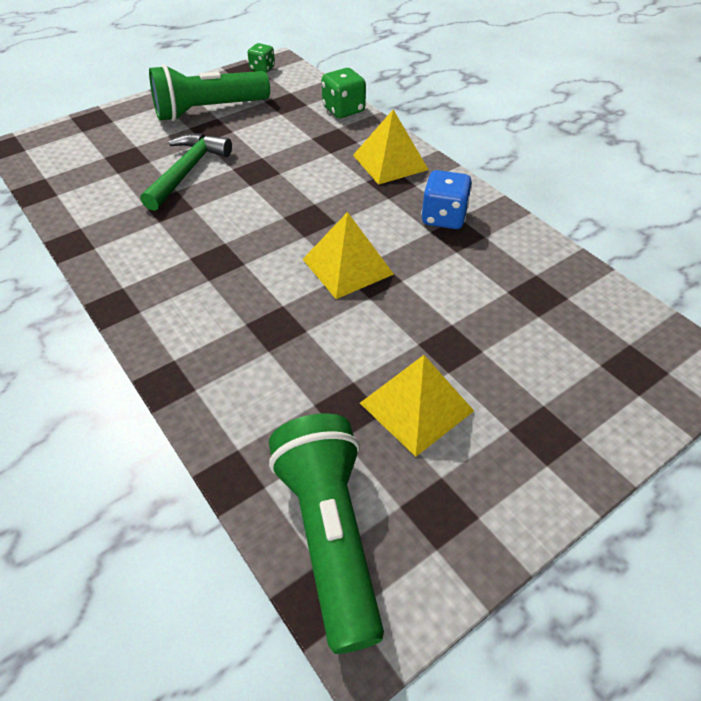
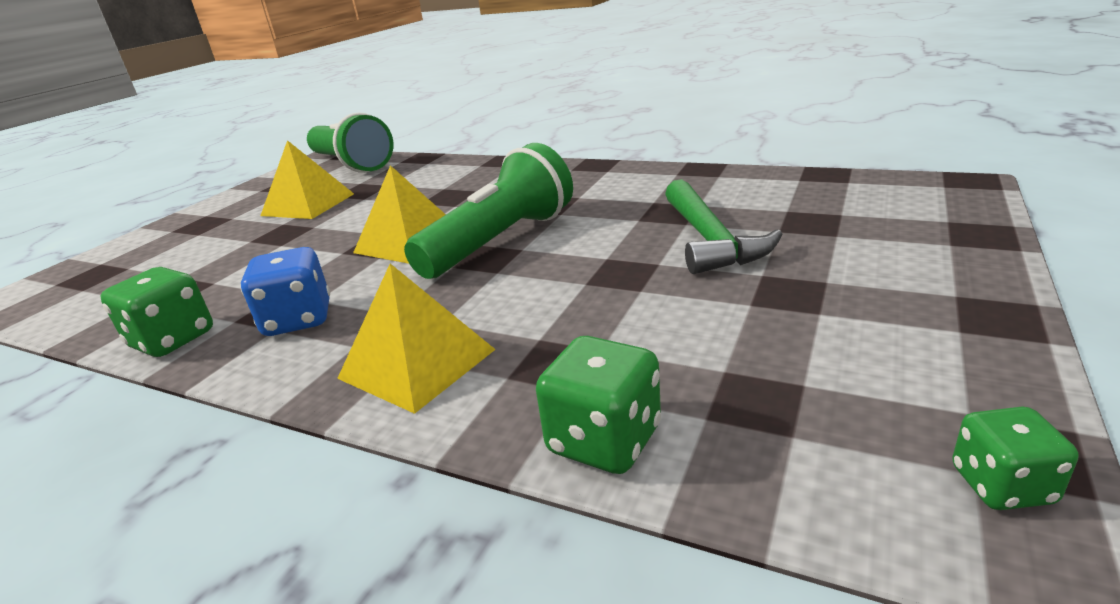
camera: 155 degrees right, 20 degrees down
green flashlight [149,64,270,121] -> green flashlight moved to [404,143,573,279]
none -> green dice [100,267,213,357]

